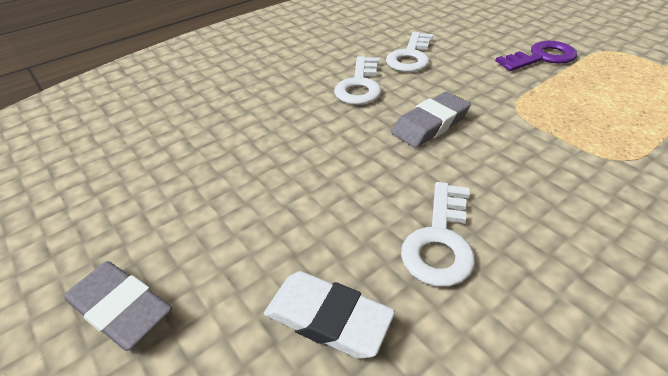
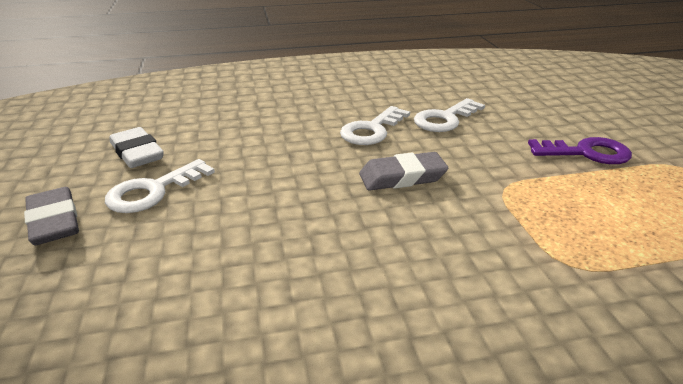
camera: 25 degrees right, 10 degrees down
white eraser [264,271,395,359] -> white eraser moved to [110,127,164,168]
white key [401,182,475,287] -> white key moved to [105,159,215,213]

